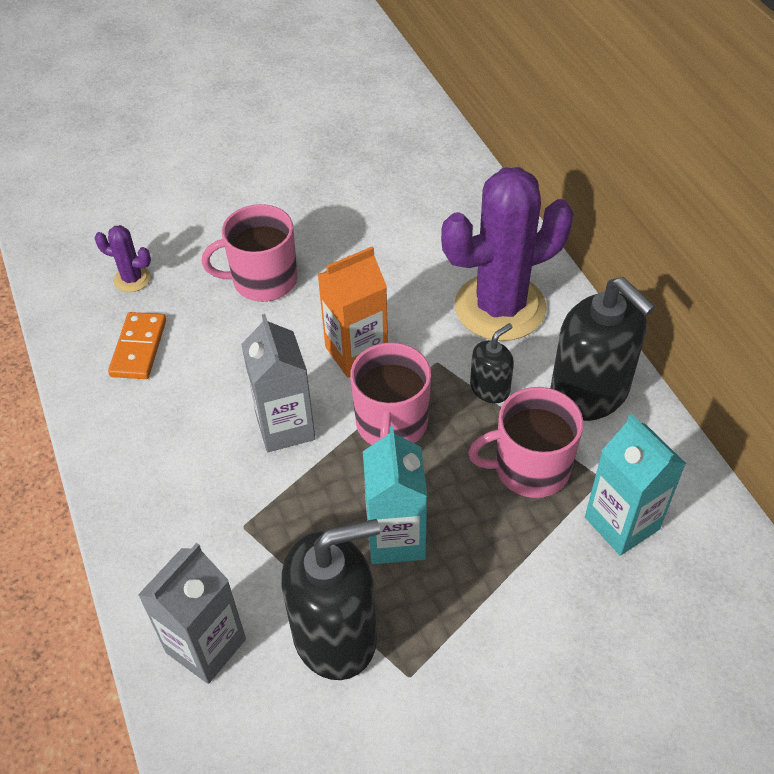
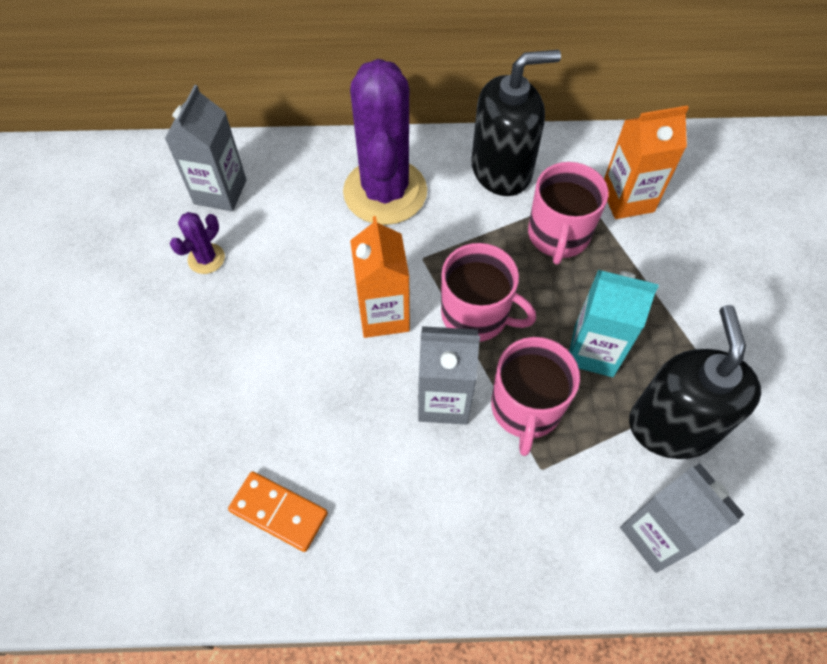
camera: 70 degrees left, 10 degrees up
purple cactus [95,225,151,292] -> purple cactus moved to [170,212,225,274]
pink mug [202,204,297,302] -> pink mug moved to [491,337,580,456]
black soap dispenser [470,323,514,403] -> none
turquoise carton [585,414,686,556] -> orange carton [604,105,689,219]
none -> grey carton [165,85,247,211]

